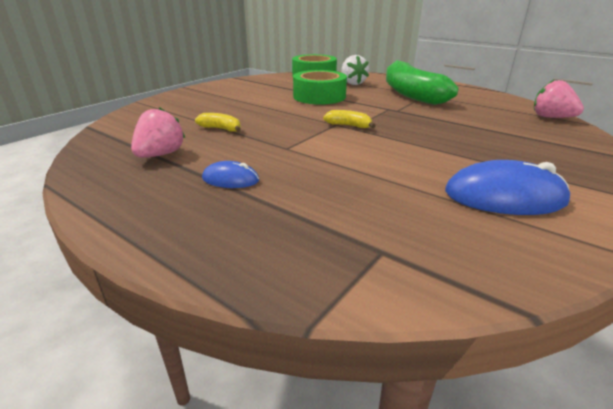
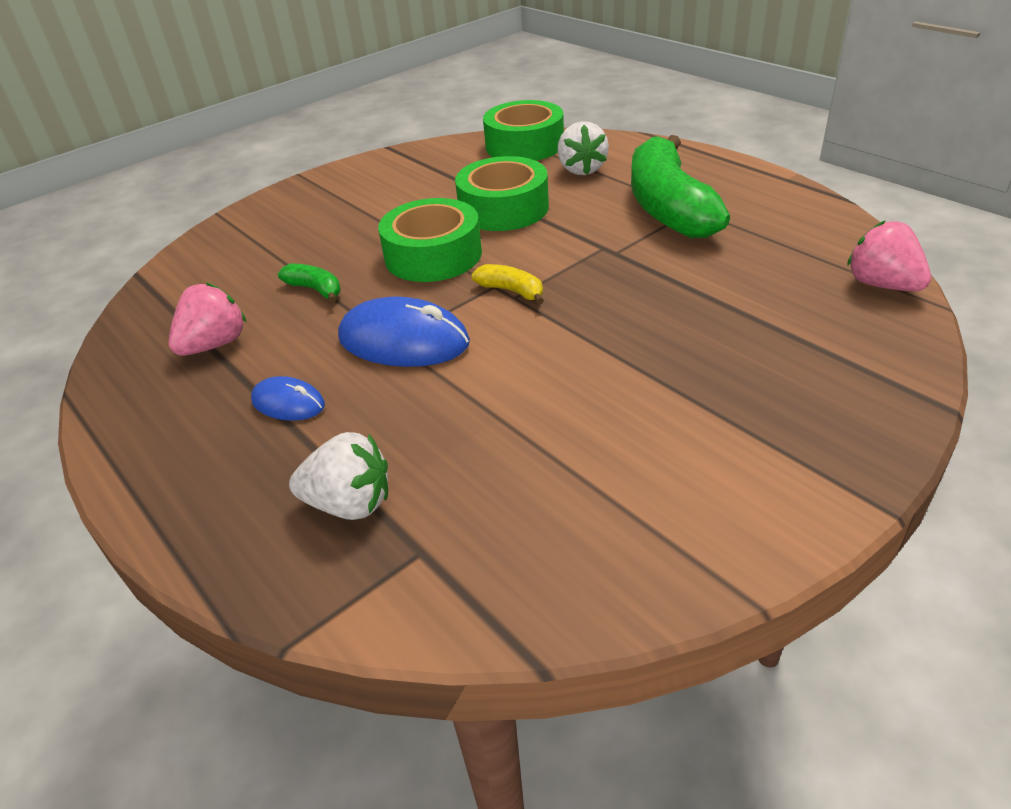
camera: 15 degrees right, 10 degrees up
yellow banana [195,113,241,132] -> green banana [278,264,341,303]
blue mouse [445,160,570,215] -> blue mouse moved to [338,297,470,367]
none -> white strawberry [289,432,388,520]
none -> green tape [378,198,482,282]

